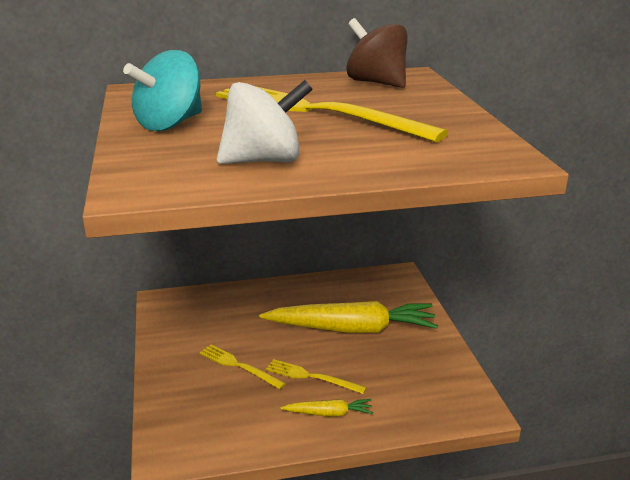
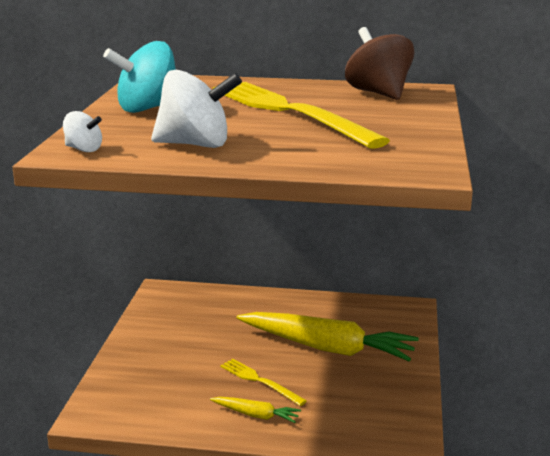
camera: 20 degrees right, 5 degrees down
yellow fork [200,345,286,389] -> none
none -> white spinning top [63,111,102,152]

